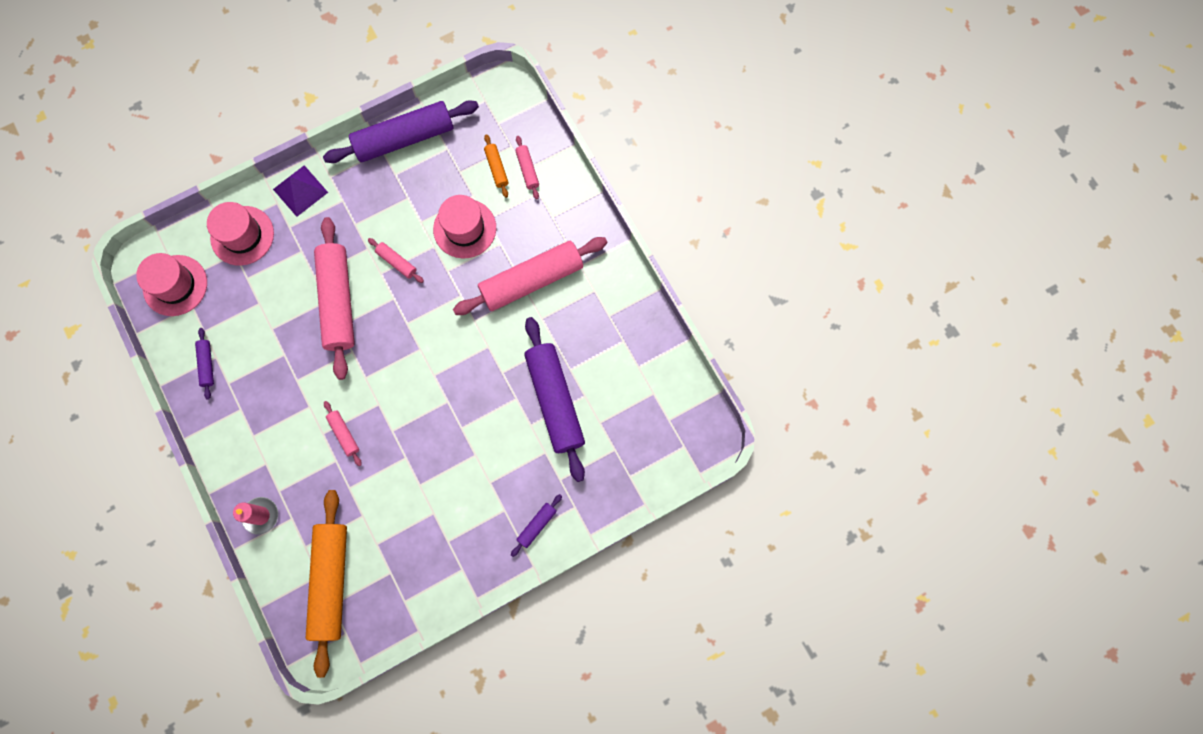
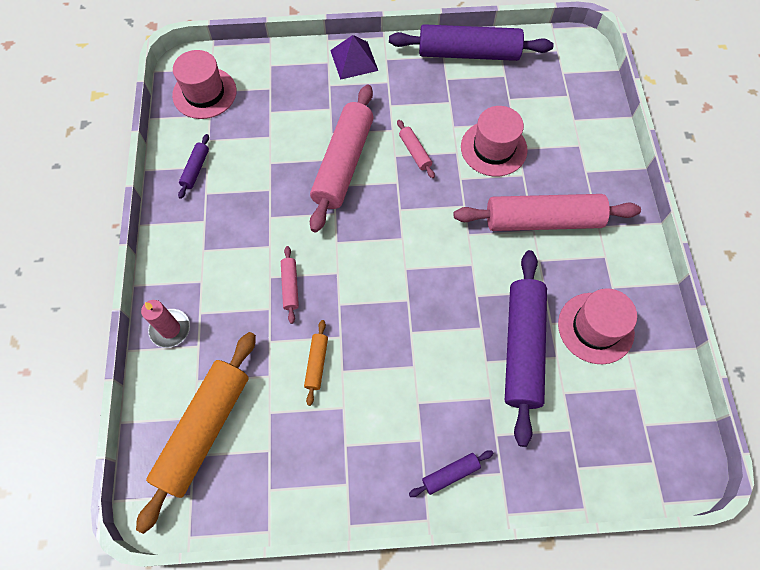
camera: 25 degrees right, 10 degrees down
pink hat [207,202,274,266] -> pink hat moved to [558,288,637,364]
orange rolling pin [484,134,508,198] -> orange rolling pin moved to [304,320,328,406]
pink rolling pin [515,136,539,199] -> none

